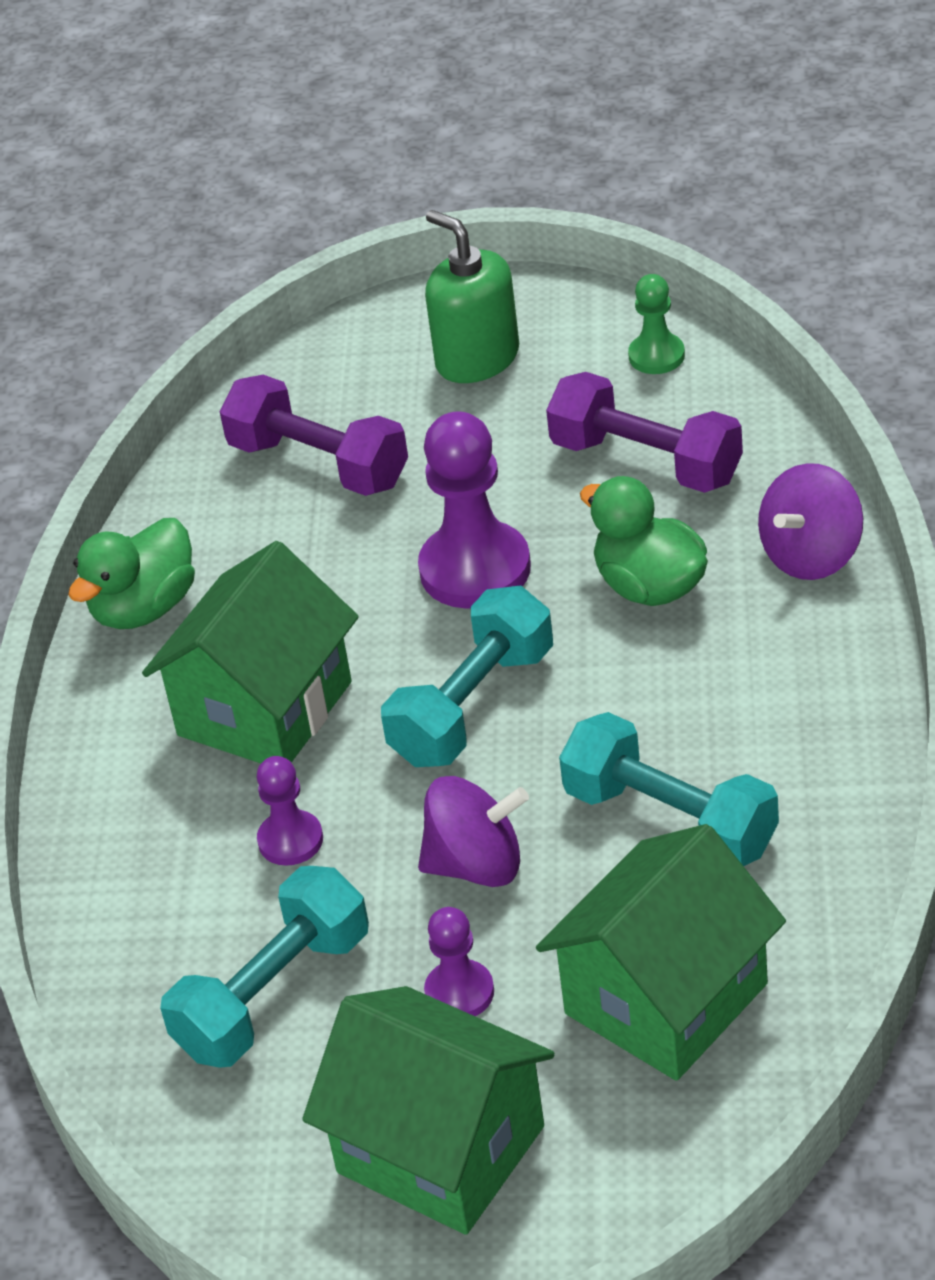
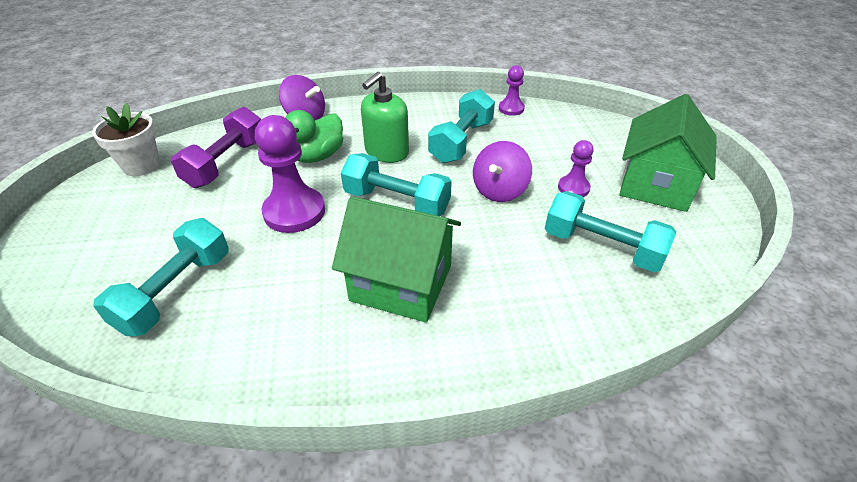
camera: 105 degrees left, 0 degrees up
green duck [68,518,195,629] -> none
purple dumbbell [220,375,408,496] -> turquoise dumbbell [93,218,229,336]
purple pawn [257,756,323,866] -> purple pawn moved to [499,65,525,116]
purple spinning top [418,776,529,887] -> purple spinning top turned 135 degrees counterclockwise [473,141,532,202]
green soap dispenser [425,210,519,383] -> green soap dispenser moved to [361,72,409,163]
green house [536,824,786,1081] -> none
green pawn [628,274,685,374] -> white flower pot [92,103,160,176]

